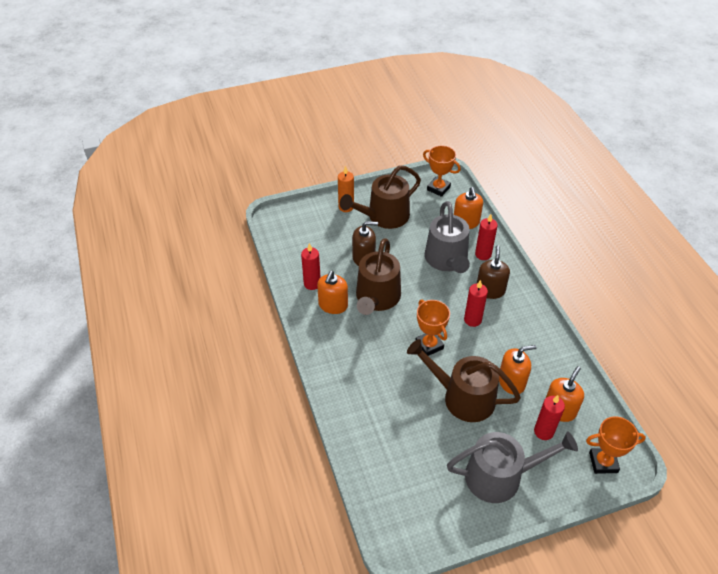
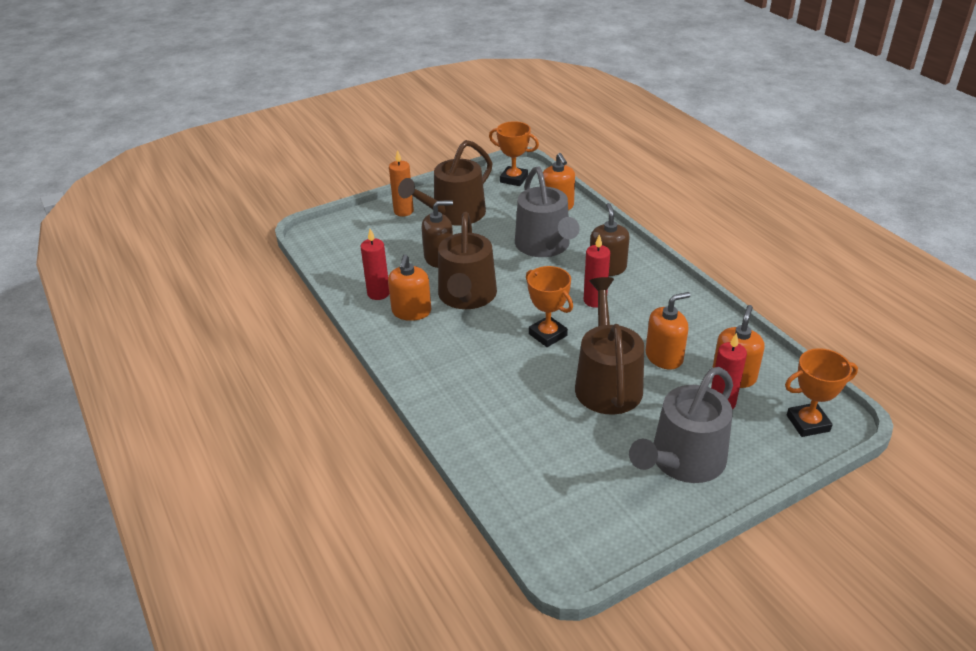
camera: 10 degrees left, 10 degrees down
brown watering can [407,339,521,422] -> brown watering can turned 75 degrees clockwise [575,277,644,415]
grey watering can [447,431,578,503] -> grey watering can turned 150 degrees clockwise [629,367,733,483]
red candle [475,214,498,260] -> none

